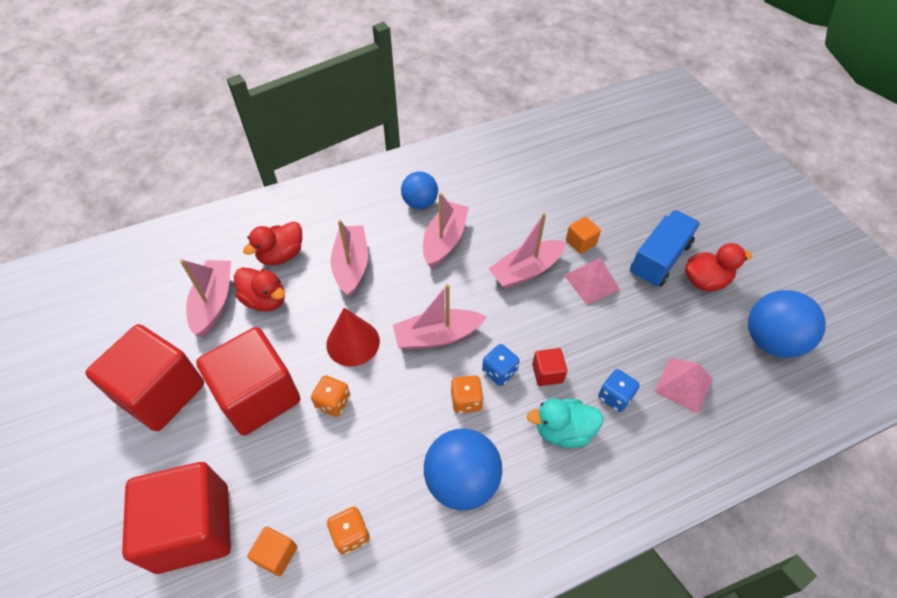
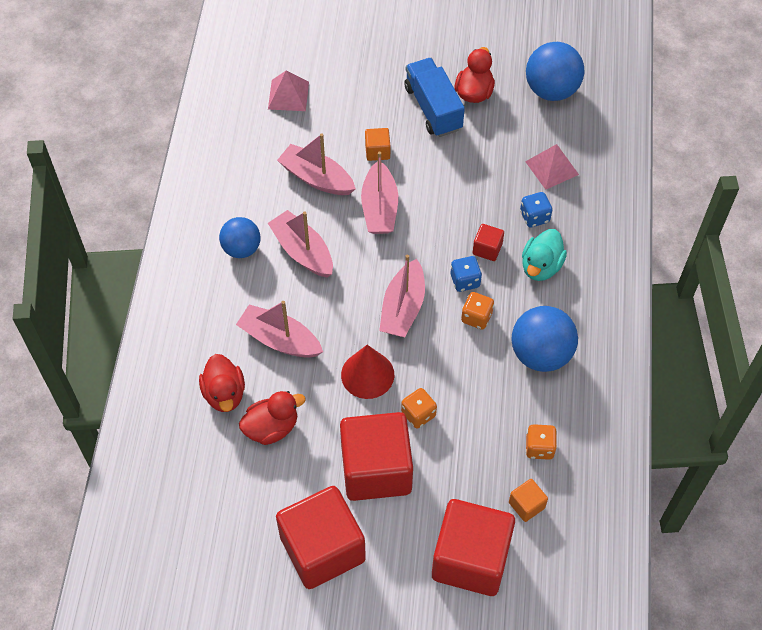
camera: 60 degrees left, 5 degrees up
pink boat [180,259,231,337] -> pink boat moved to [277,133,356,195]
pink pyramid [564,257,620,305] -> pink pyramid moved to [268,70,309,111]

